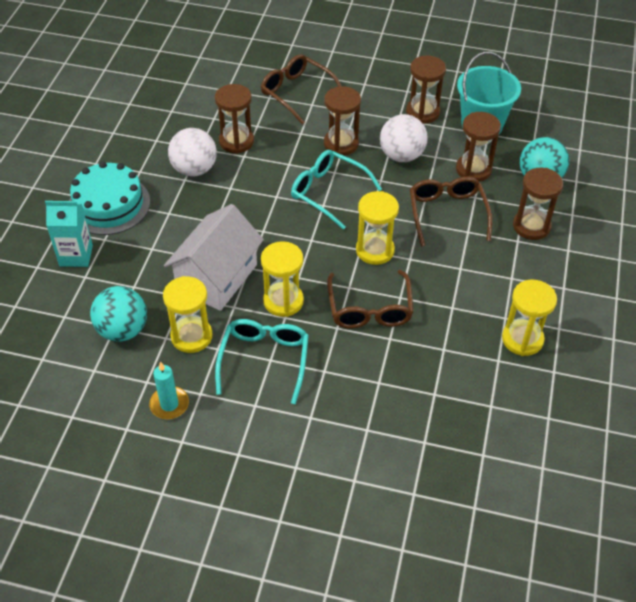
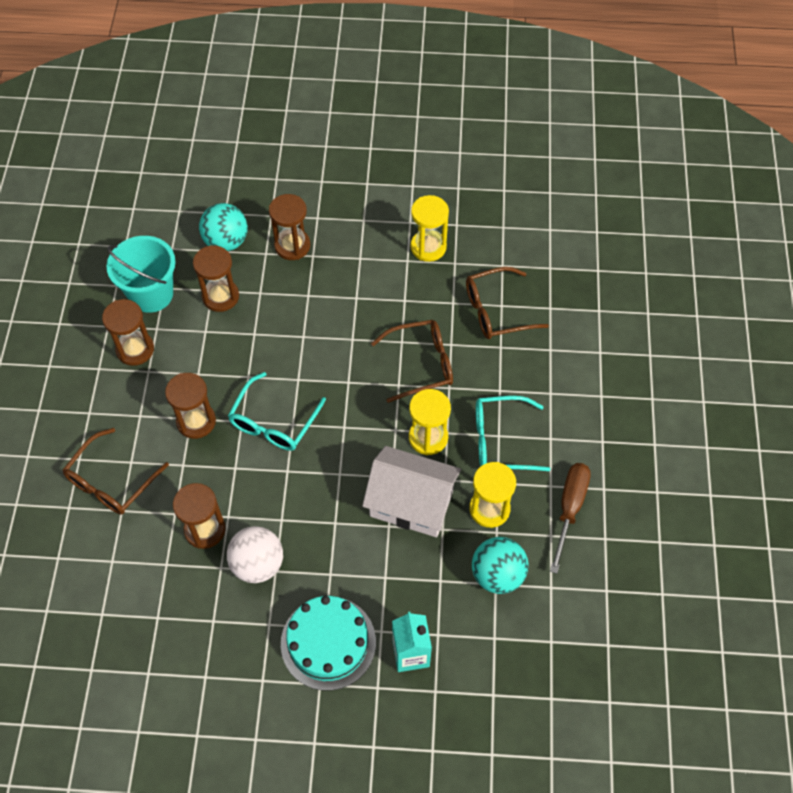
camera: 100 degrees left, 10 degrees up
turquoise candle [149,362,189,419] -> brown screwdriver [550,463,591,574]
yellow hourglass [356,191,399,265] -> none
white ball [380,114,427,162] -> none
brown glasses [410,177,492,247] -> brown glasses moved to [466,267,549,339]

